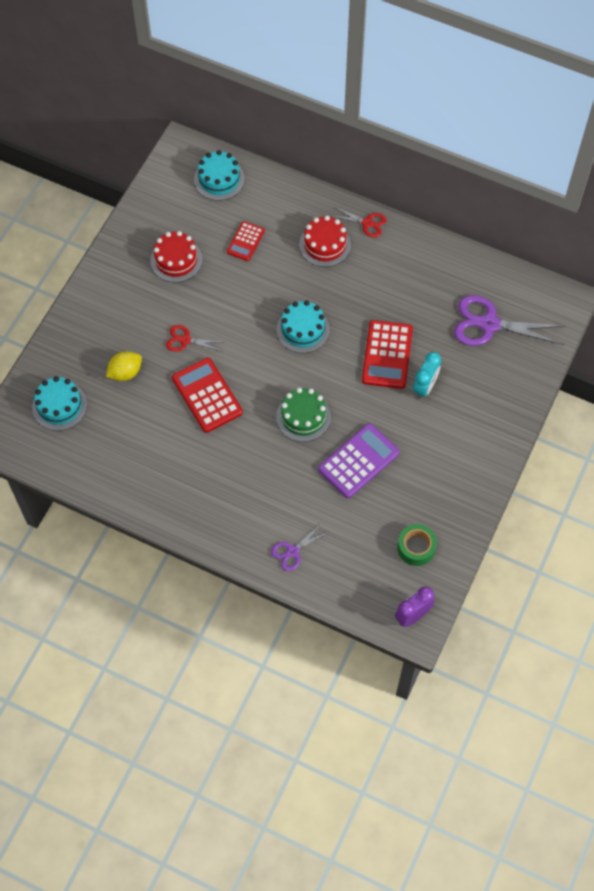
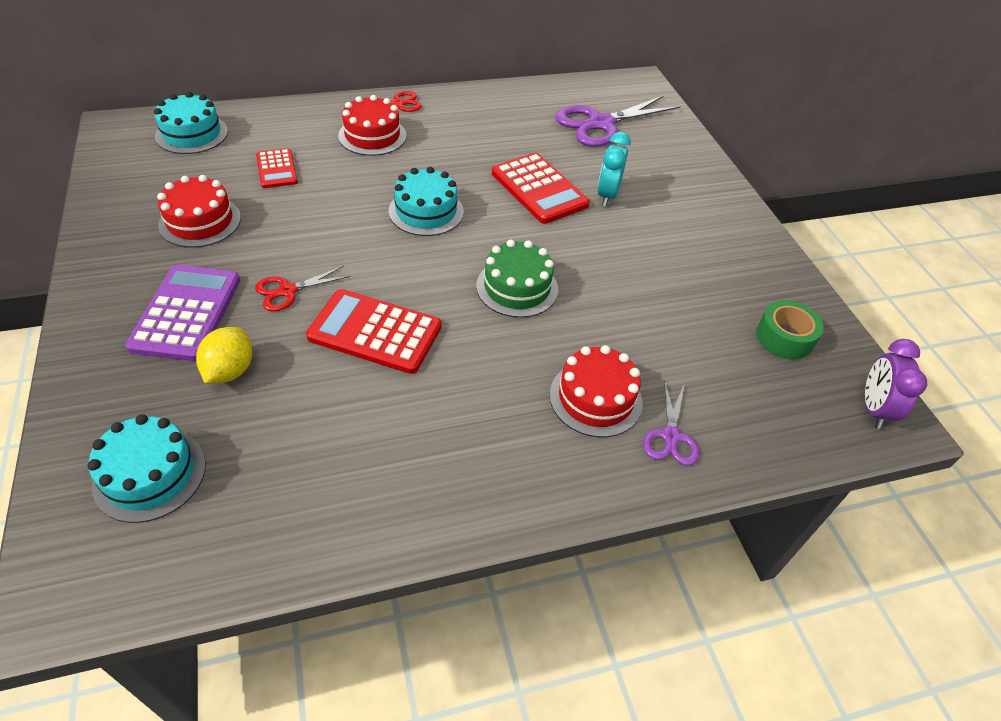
camera: 45 degrees left, 15 degrees down
purple calculator [318,423,400,498] -> purple calculator moved to [126,265,240,361]
turquoise clock [413,352,441,399] -> turquoise clock turned 150 degrees counterclockwise [597,132,631,206]
none -> red cake [549,345,642,437]

